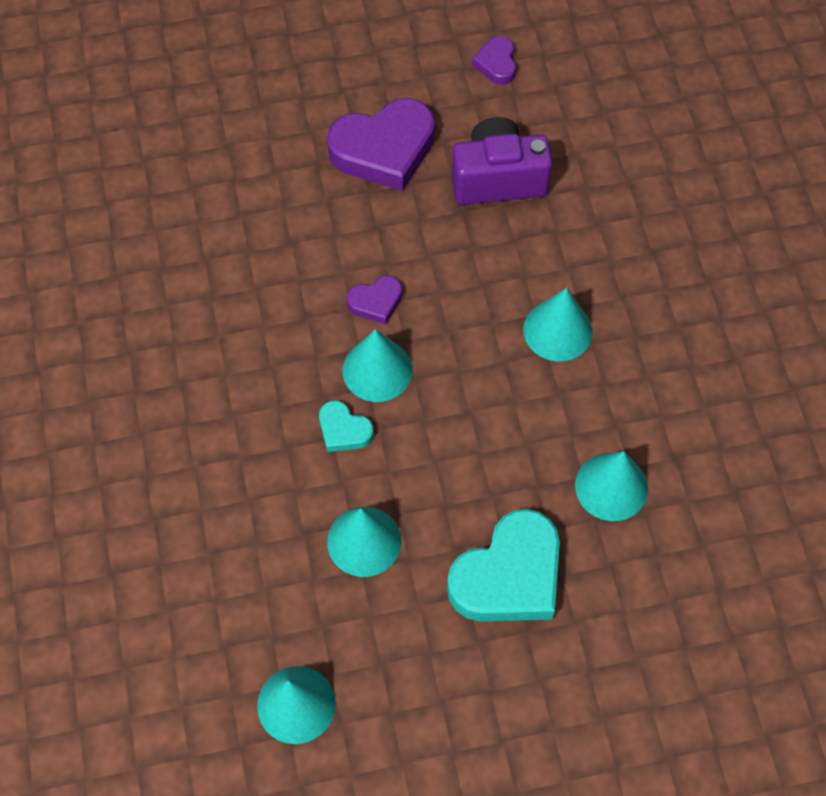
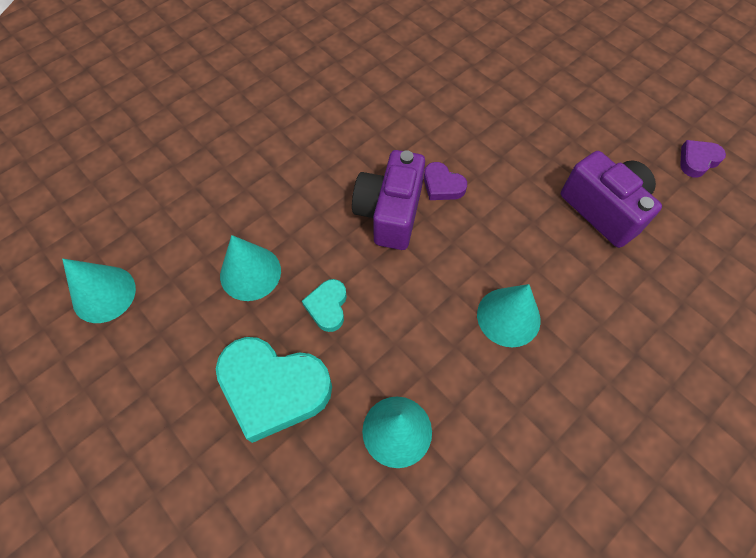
camera: 60 degrees right, 0 degrees up
turquoise heart [319,401,374,452] -> turquoise heart moved to [302,279,347,332]
purple heart [327,98,435,191] -> none
turquoise cone [343,329,412,402] -> purple camera [352,150,425,250]

